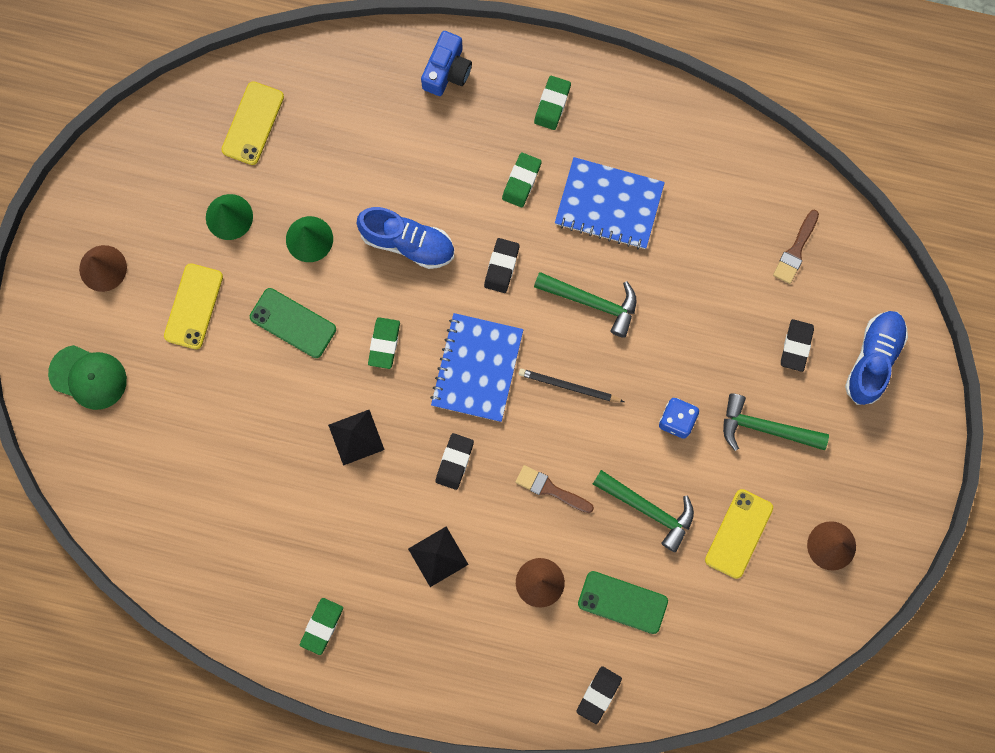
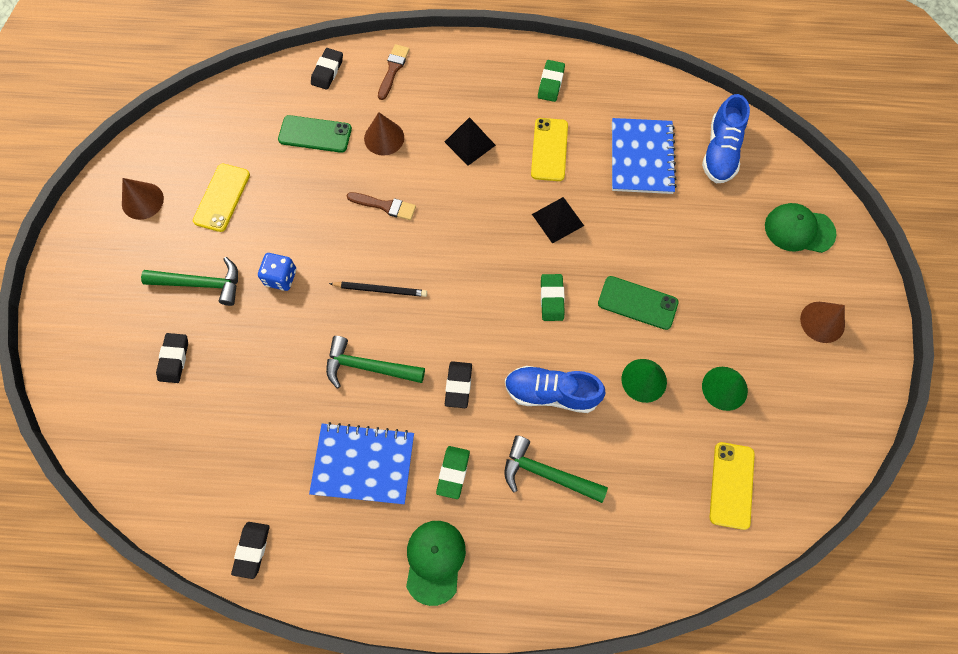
camera: 170 degrees right, 10 degrees down
yellow phone [164,263,223,349] -> yellow phone moved to [531,118,568,181]
blue camera [421,31,472,96] -> none
blue notebook [430,313,523,422] -> blue notebook moved to [612,118,677,194]
black eraser [436,433,474,490] -> black eraser moved to [231,522,270,579]
green eraser [534,76,571,130] -> green cap [406,521,466,606]
green hammer [593,470,694,552] -> green hammer moved to [504,435,608,503]
brown brush [773,209,819,284] -> brown brush moved to [378,44,409,100]
blue shoe [845,311,908,405] -> blue shoe moved to [702,94,750,183]

